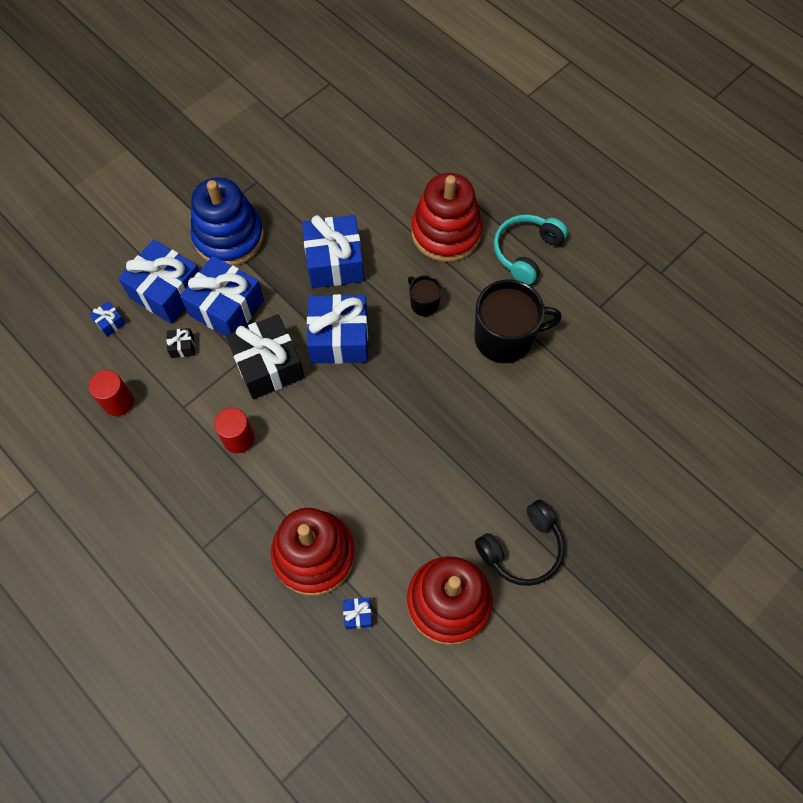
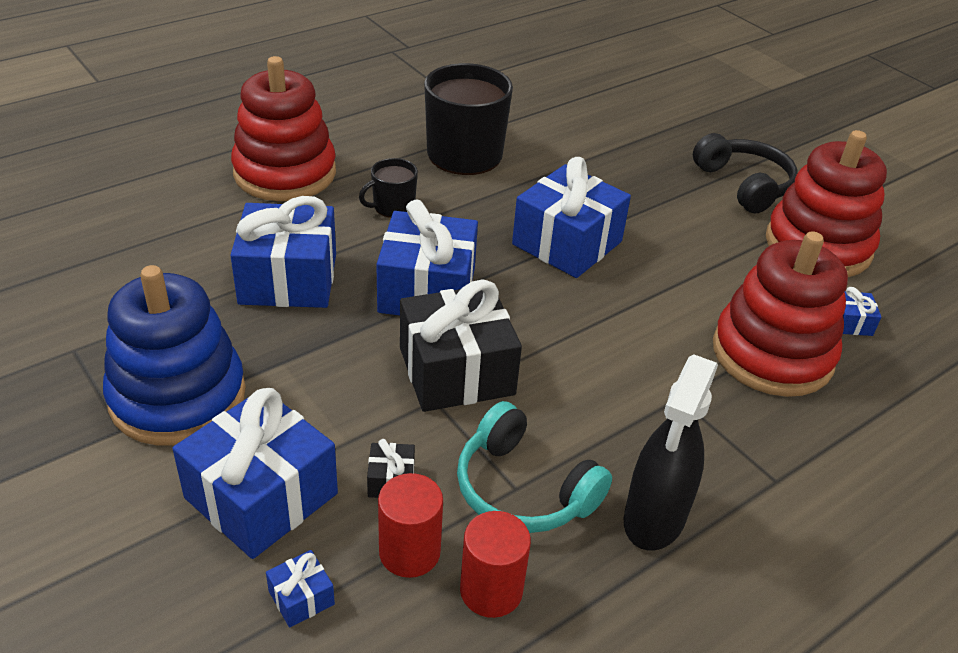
camera: 85 degrees left, 25 degrees down
blue gift [180,256,264,336] -> blue gift moved to [512,157,631,278]
red cylinder [214,408,254,453] -> red cylinder moved to [378,473,443,578]
turquoise headphones [494,215,568,285] -> turquoise headphones moved to [457,401,612,533]
none -> black spray bottle [624,355,718,551]

